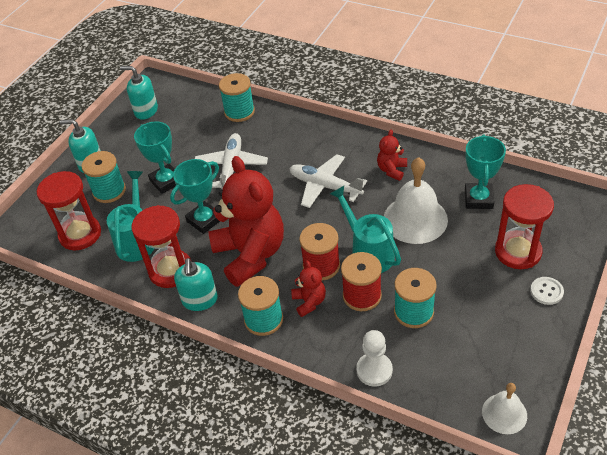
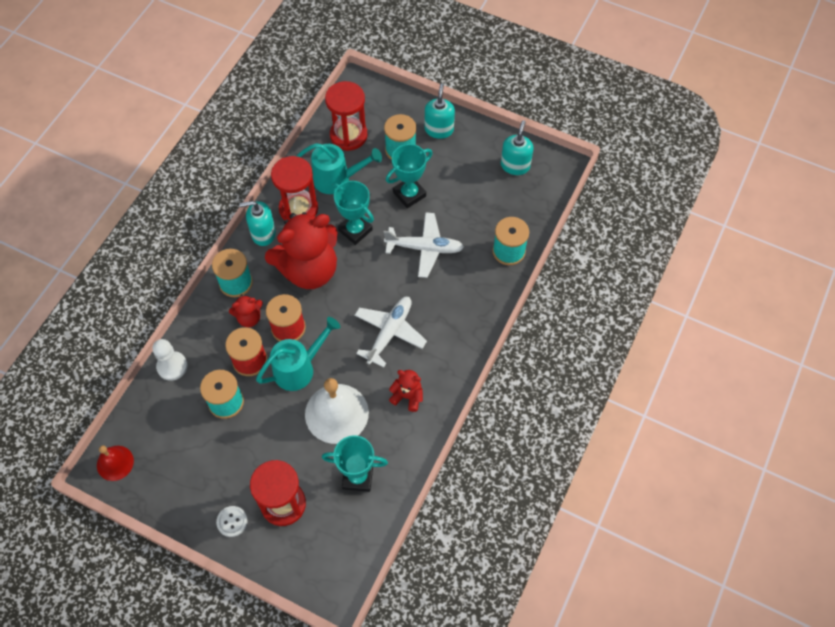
camera: 85 degrees right, 15 degrees up
white bell [482,383,527,434] -> red bell [97,446,134,481]

